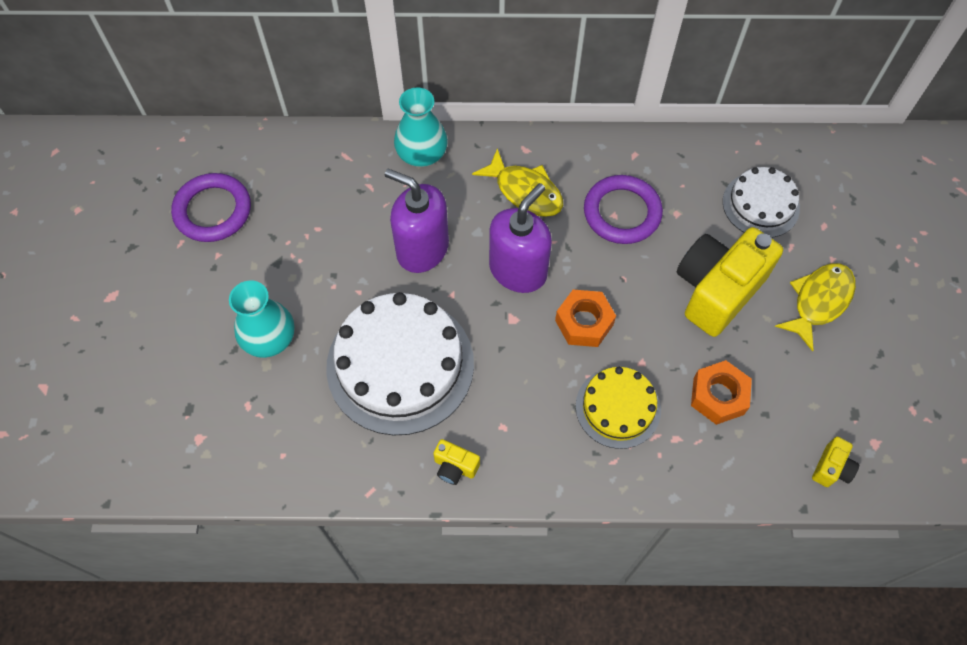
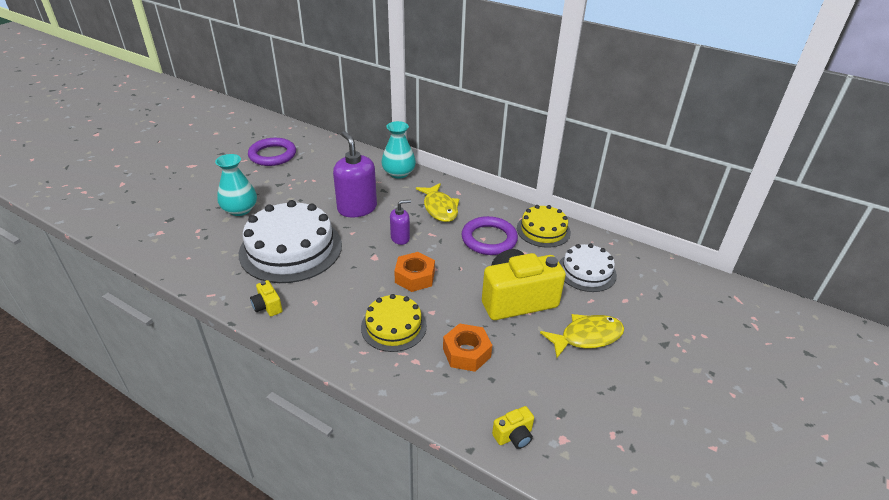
camera: 30 degrees right, 25 degrees down
purple soap dispenser [489,183,552,293] -> purple soap dispenser [390,200,411,245], size x0.54
none -> yellow cake [517,205,571,248]

